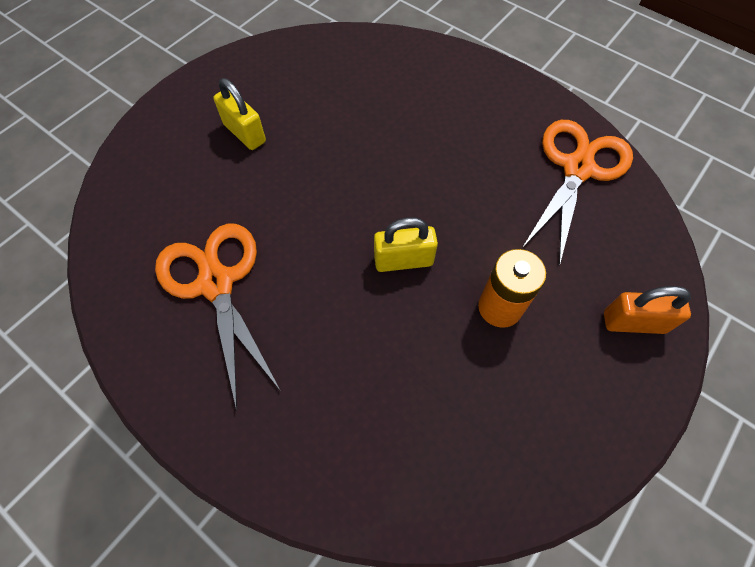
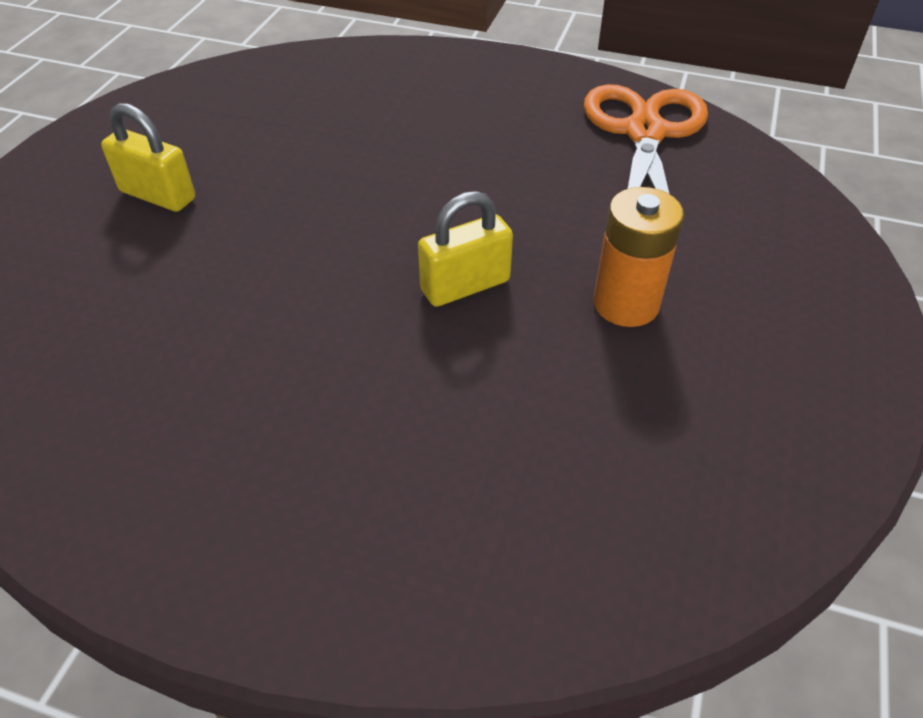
camera: 20 degrees left, 15 degrees down
orange scissors [155,224,281,411] -> none
orange padlock [604,286,691,334] -> none

